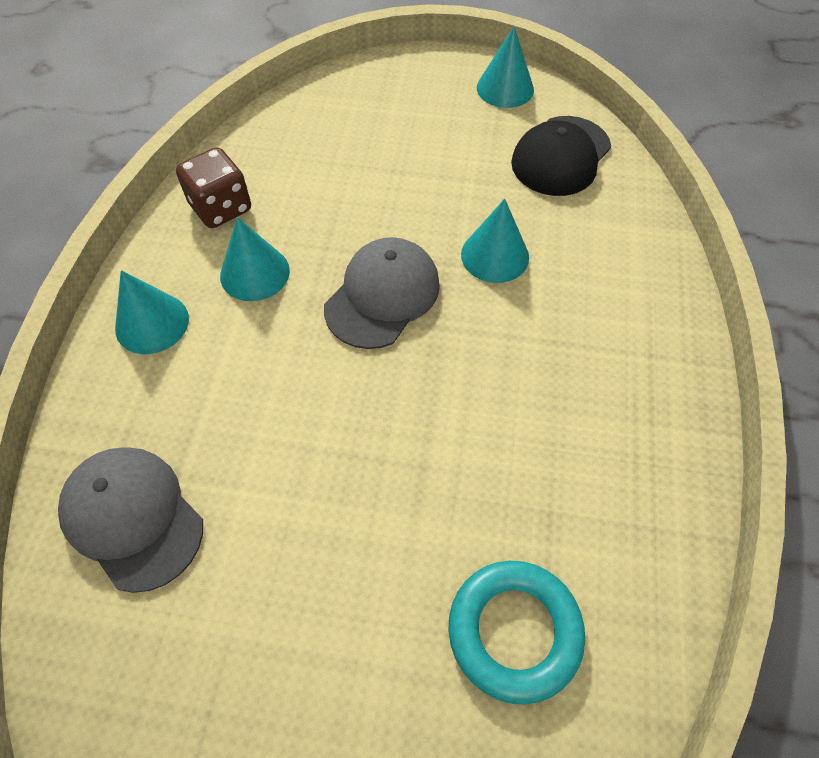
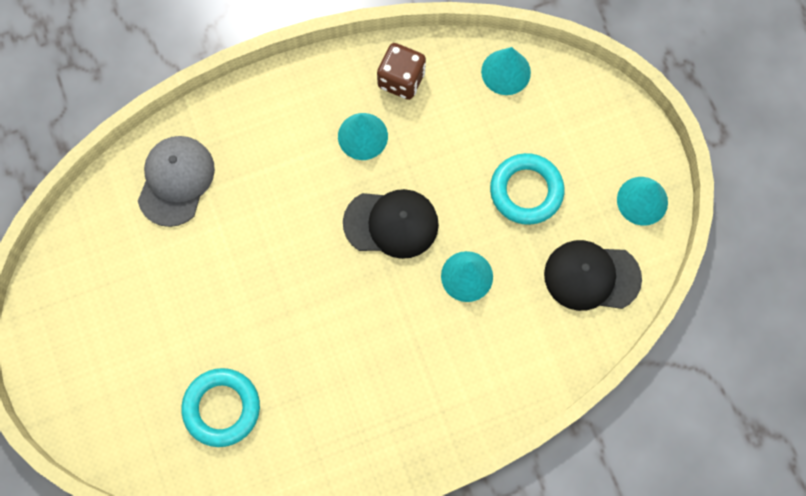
camera: 60 degrees right, 15 degrees up
turquoise cone [115,270,189,354] -> turquoise cone moved to [481,47,531,95]
grey cap [324,237,440,349] -> black cap [343,189,439,259]
none -> turquoise ring [490,153,565,225]

